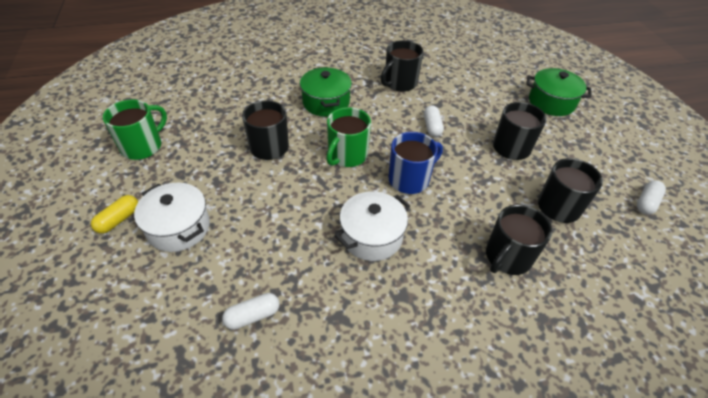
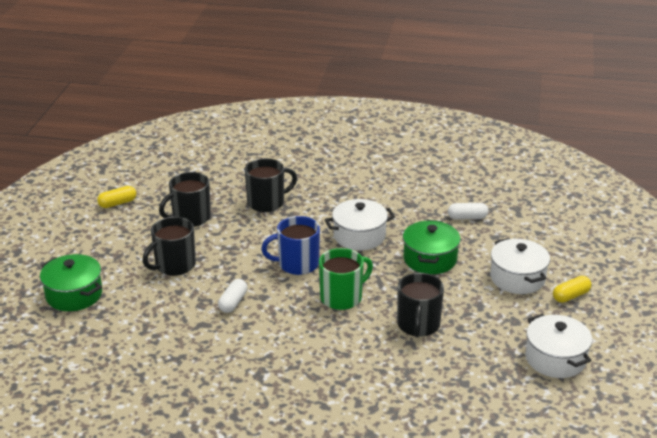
camera: 155 degrees left, 15 degrees down
green mug [103,99,167,160] -> white pot [526,313,592,378]
green pot [300,67,352,117] -> green pot moved to [403,220,460,274]
black mug [381,40,424,92] -> none
white capsule [637,180,666,215] -> yellow capsule [97,186,136,208]

